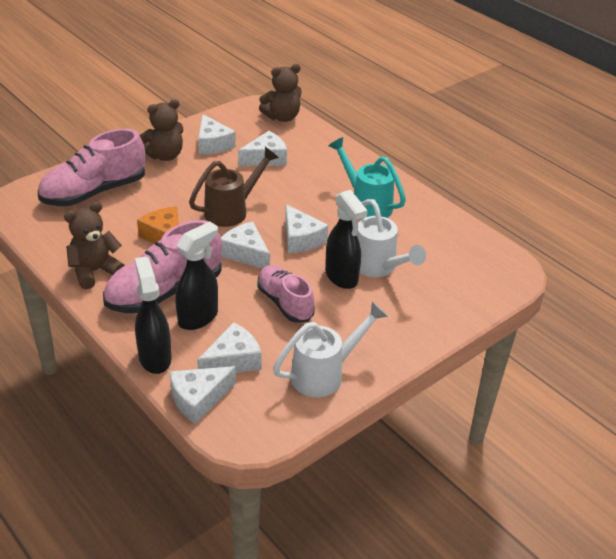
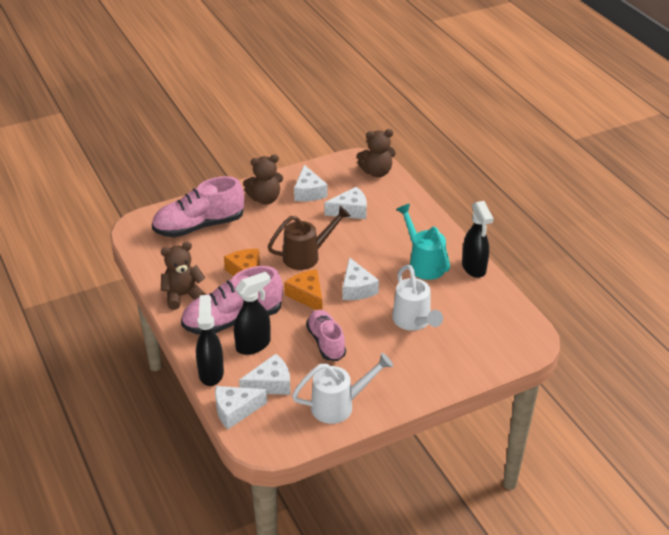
camera: 15 degrees right, 0 degrees up
white cheese [221,221,270,269] -> orange cheese [285,269,322,310]
black spray bottle [325,190,368,289] -> black spray bottle moved to [462,201,493,278]

